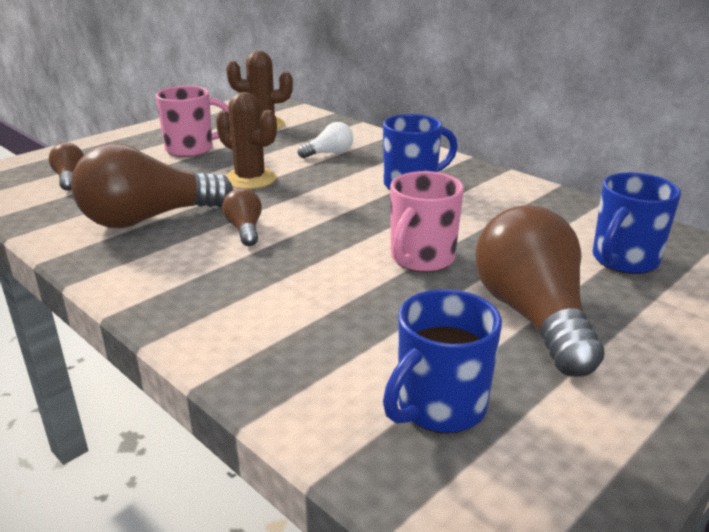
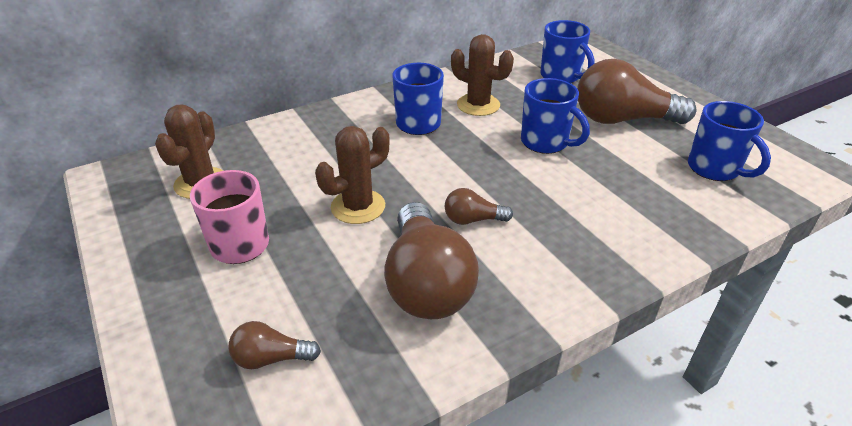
camera: 75 degrees left, 10 degrees up
white light bulb [298,122,353,158] -> none
pink mug [390,171,464,272] -> blue mug [521,78,590,154]
none -> brown cactus [451,34,514,116]

